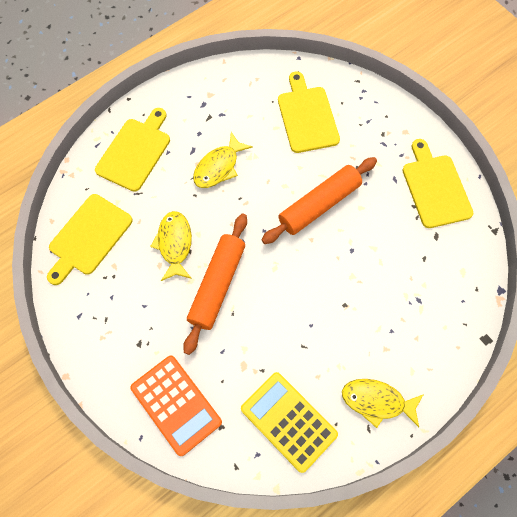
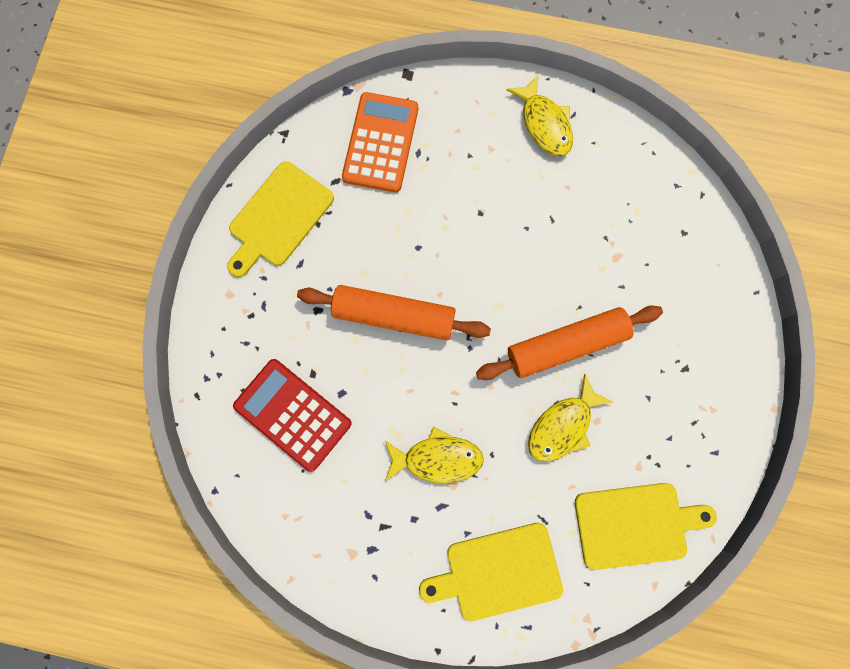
camera: 130 degrees left, 10 degrees up
orange calculator [131,355,222,456] -> orange calculator moved to [342,92,418,192]
yellow calculator [241,372,338,473] -> none
yellow cutting board [278,71,340,153] -> red calculator [233,359,352,472]

